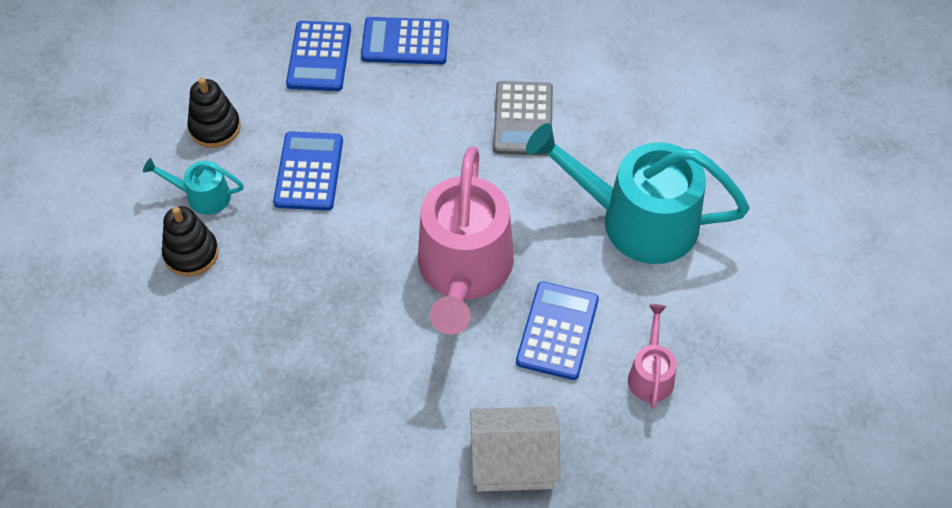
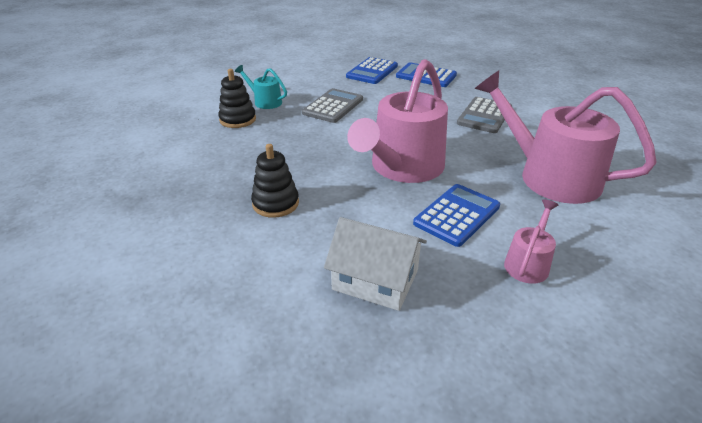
camera: 25 degrees right, 20 degrees down
black stacking toy [187,78,241,148] -> black stacking toy moved to [251,144,299,218]
blue calculator [273,131,343,211] -> grey calculator [302,88,363,123]
turquoise watering can [526,123,750,264] -> pink watering can [475,71,657,204]

